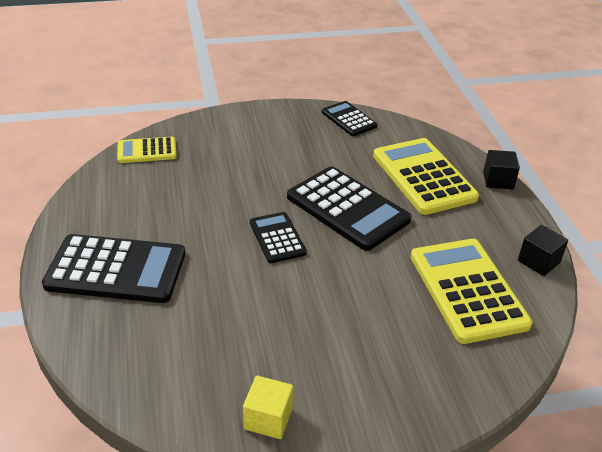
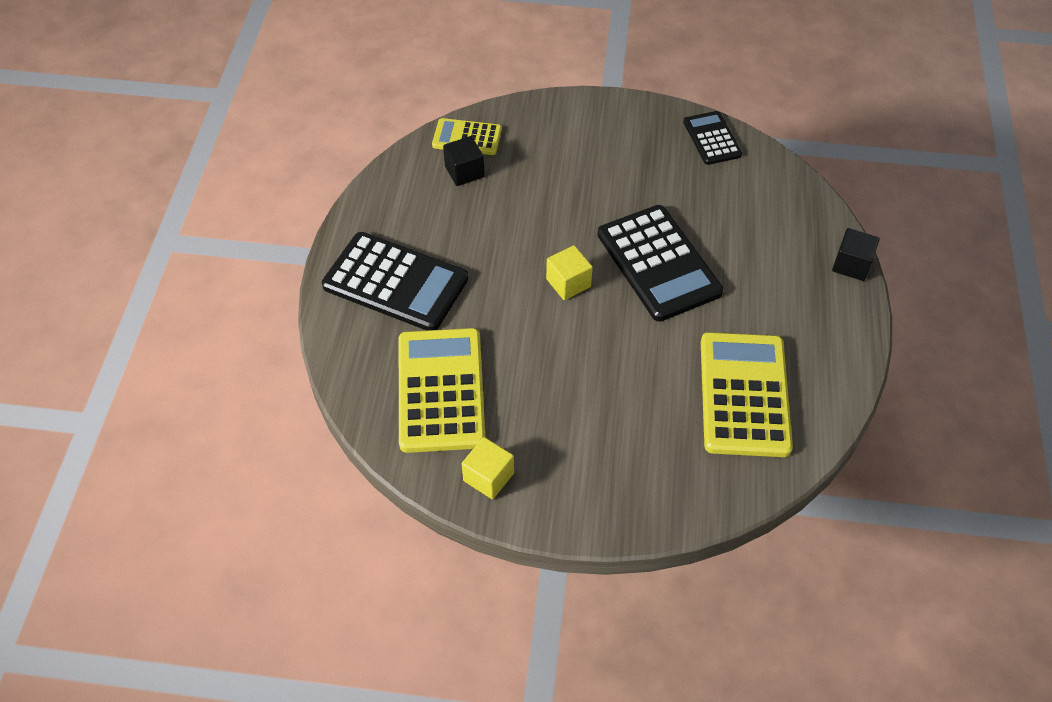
camera: 20 degrees right, 15 degrees up
black calculator [250,212,307,263] -> yellow cube [546,245,593,300]
yellow calculator [373,138,479,215] -> yellow calculator moved to [399,328,485,453]
black cube [518,225,568,276] -> black cube moved to [443,136,485,186]

